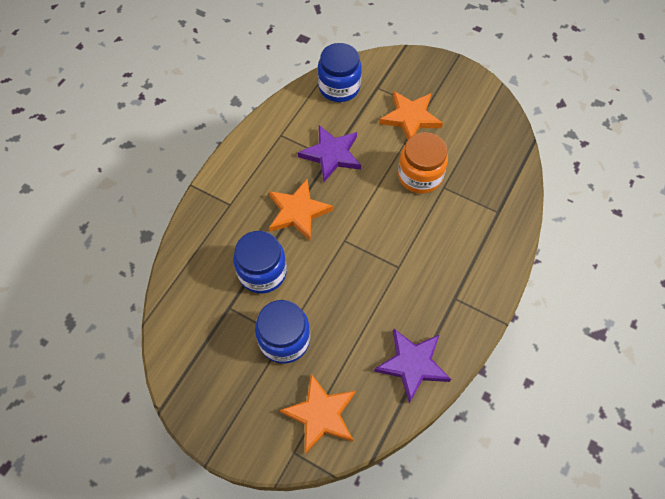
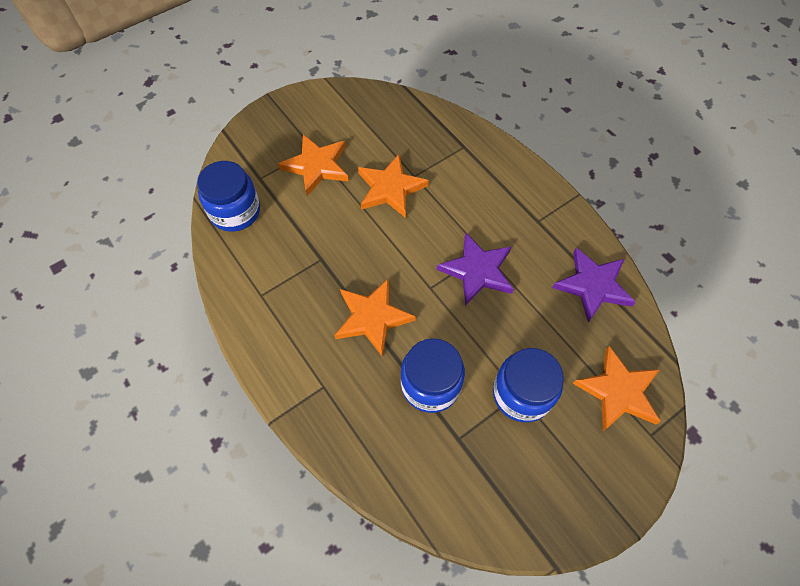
camera: 65 degrees left, 0 degrees up
purple star [298,125,361,182] -> purple star moved to [437,233,514,306]
orange jar [398,132,448,194] -> orange star [358,154,429,218]

